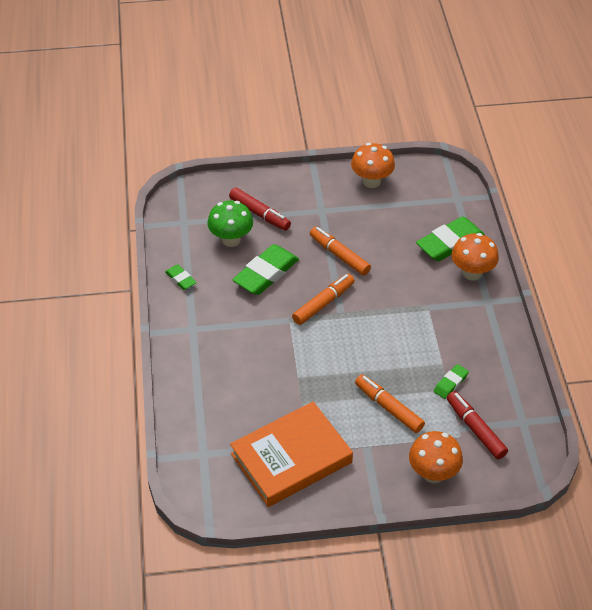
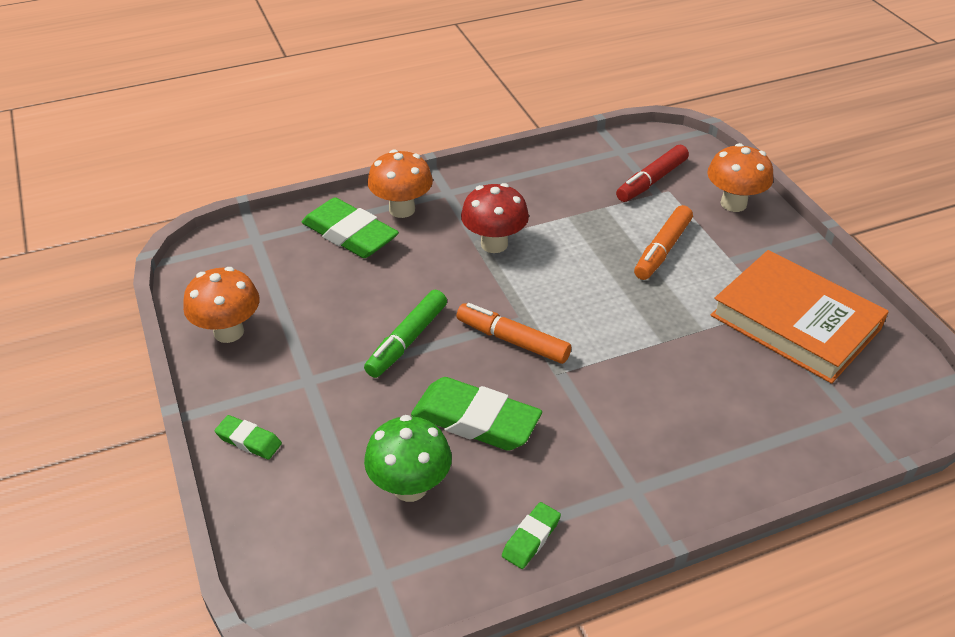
camera: 105 degrees left, 5 degrees down
red marker [229,187,291,231] -> none
orange marker [310,227,371,276] -> green marker [364,290,447,378]
green eraser [434,364,469,399] -> green eraser moved to [215,415,282,459]
none -> red mushroom [461,183,529,253]

